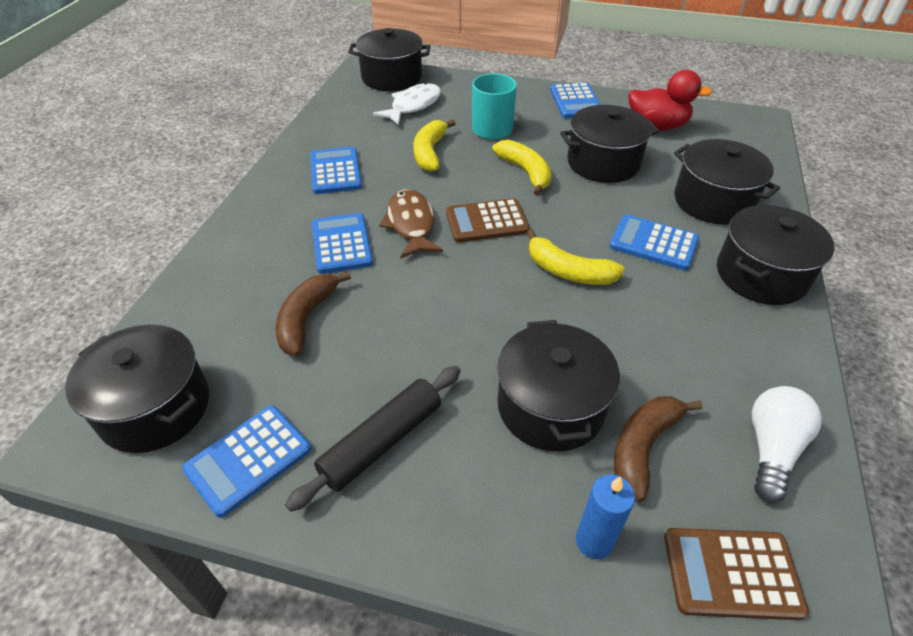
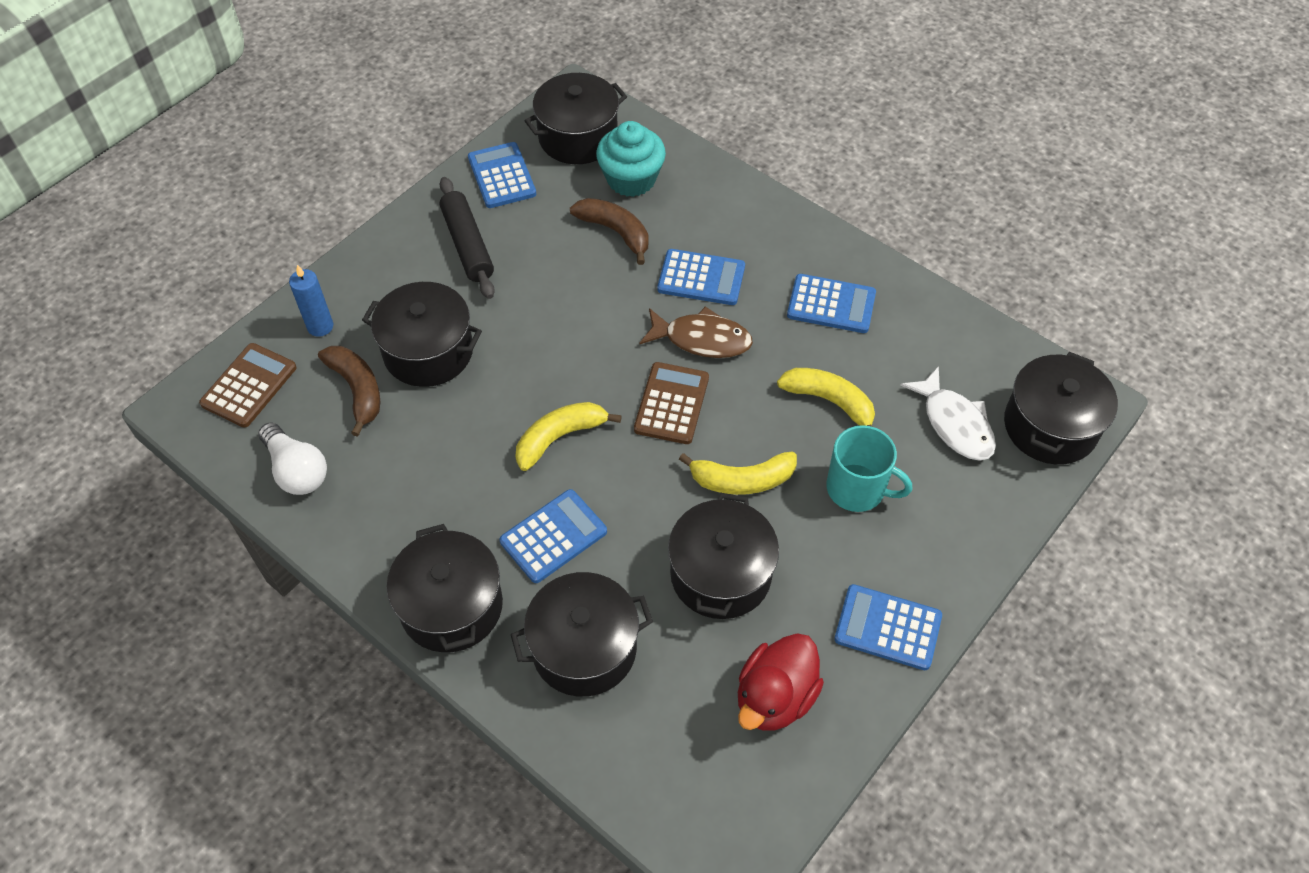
camera: 115 degrees right, 10 degrees up
none -> turquoise cupcake [596,121,666,197]

